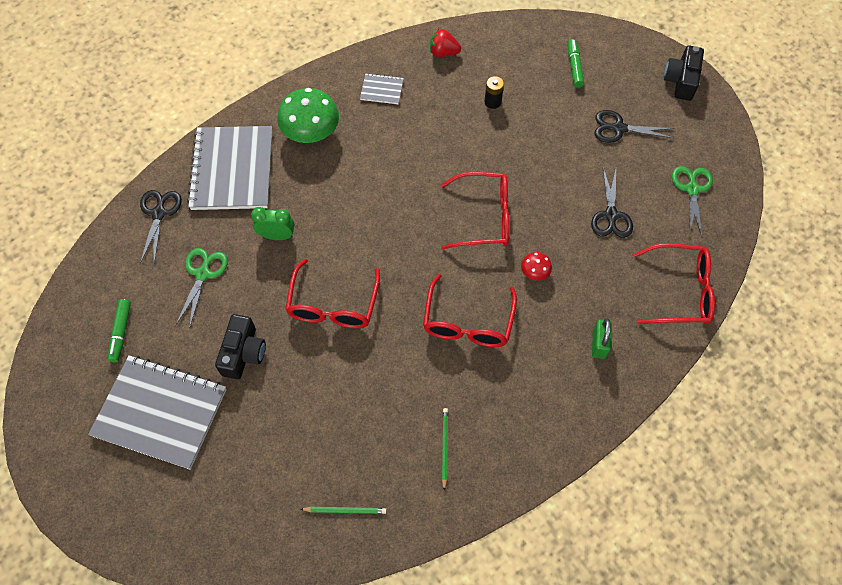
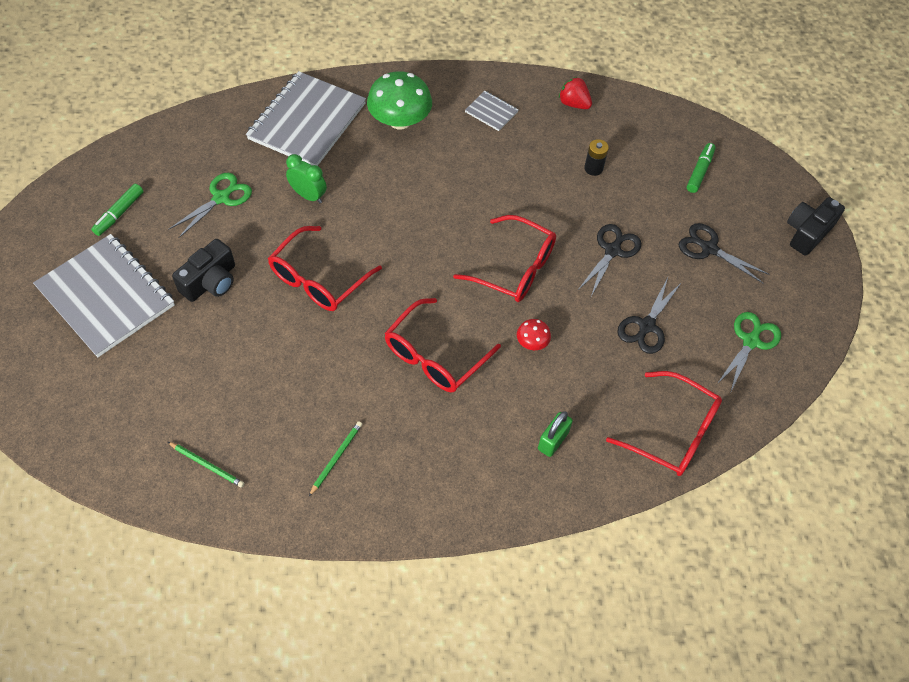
camera: 25 degrees right, 5 degrees down
black scissors [140,190,182,264] -> black scissors moved to [578,224,641,296]

